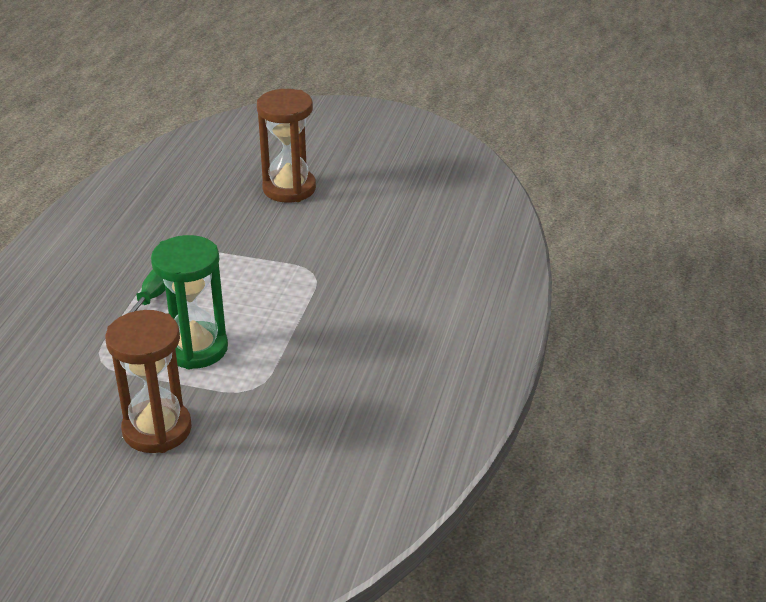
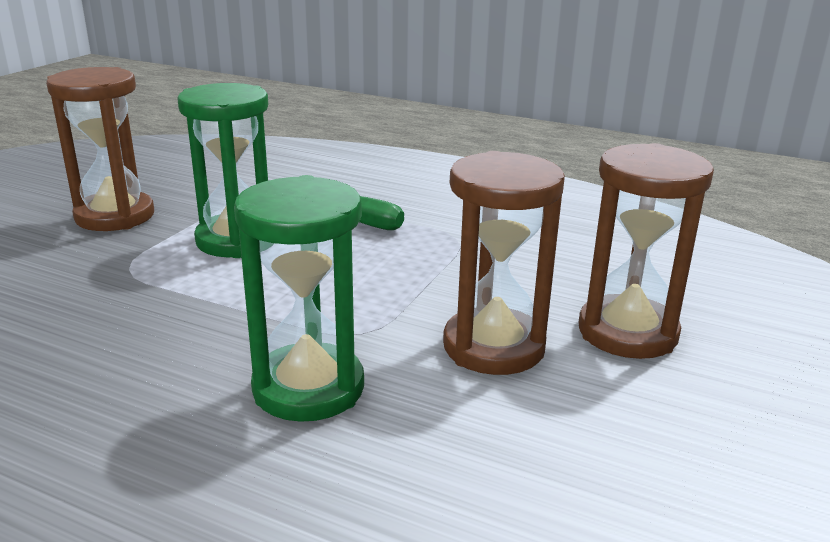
camera: 100 degrees right, 10 degrees down
none -> green hourglass [234,175,364,422]
none -> brown hourglass [443,151,565,375]

